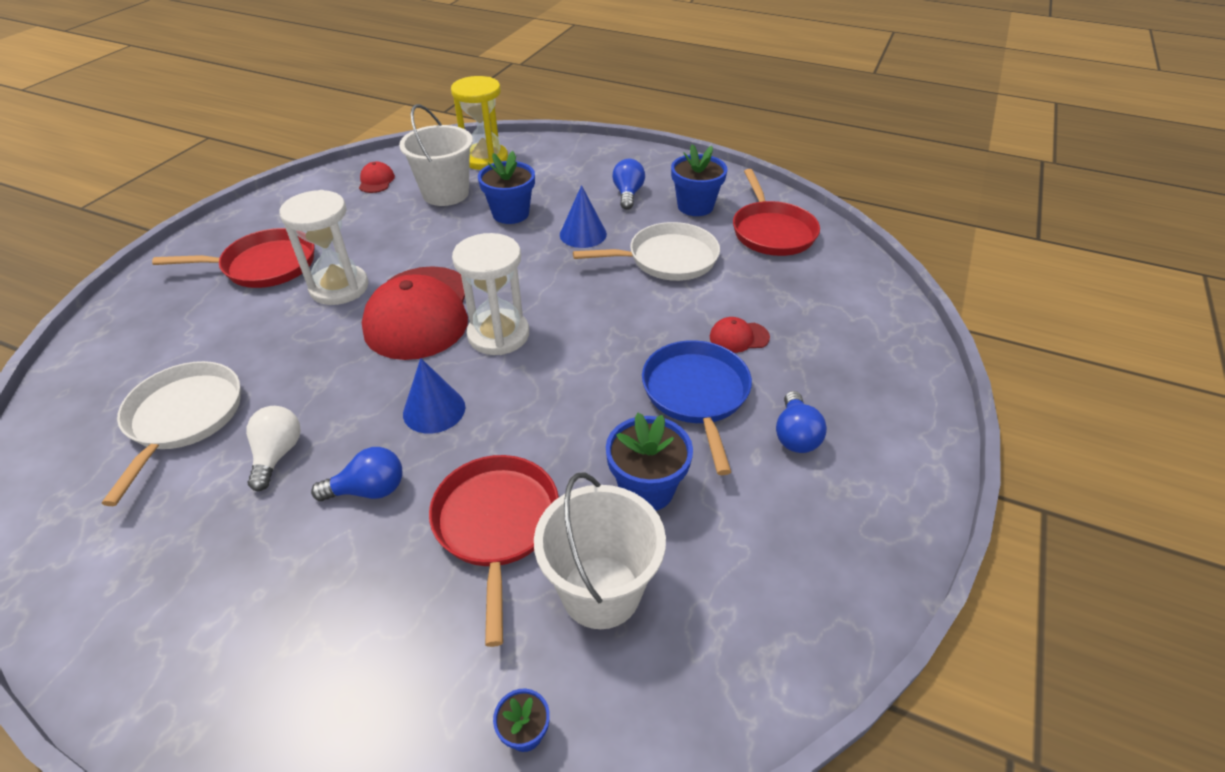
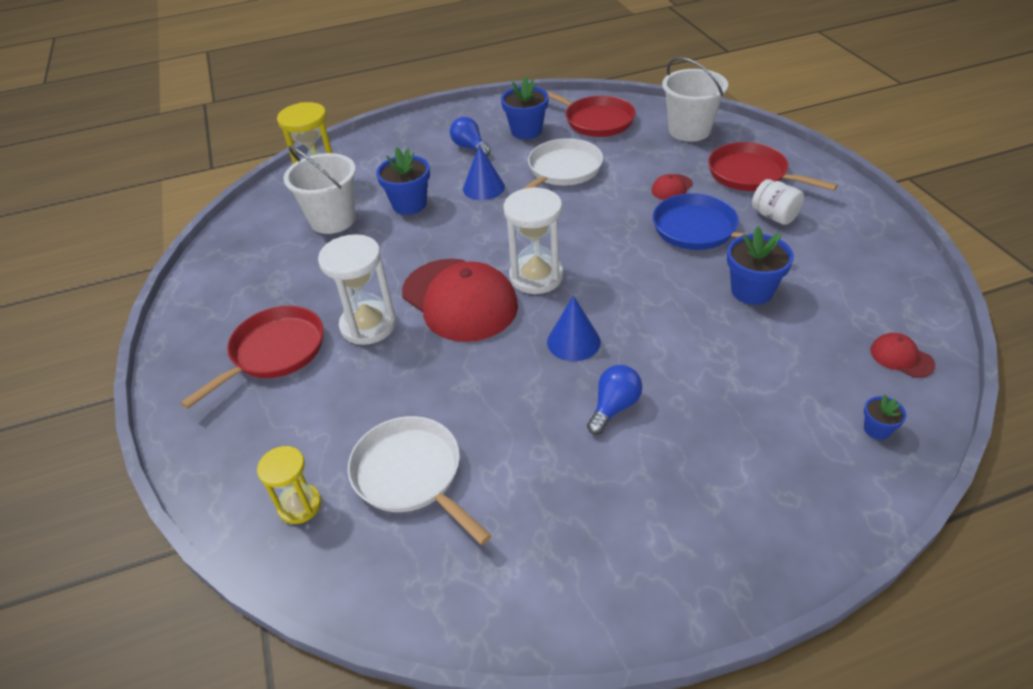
camera: 40 degrees left, 0 degrees up
white light bulb [246,406,301,491] -> none
red cap [359,161,395,193] -> red cap moved to [870,333,935,378]
red pan [429,455,559,647] -> red pan moved to [708,142,838,191]
white bucket [534,473,666,629] -> white bucket moved to [662,57,728,142]
blue light bulb [776,391,827,453] -> white jar [752,179,804,225]
none -> yellow hourglass [257,446,321,524]

